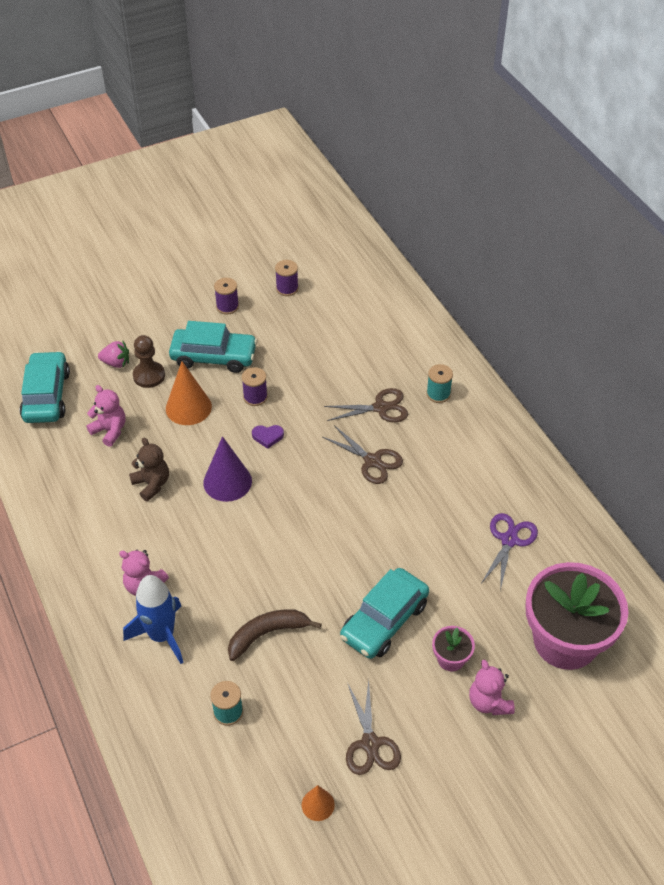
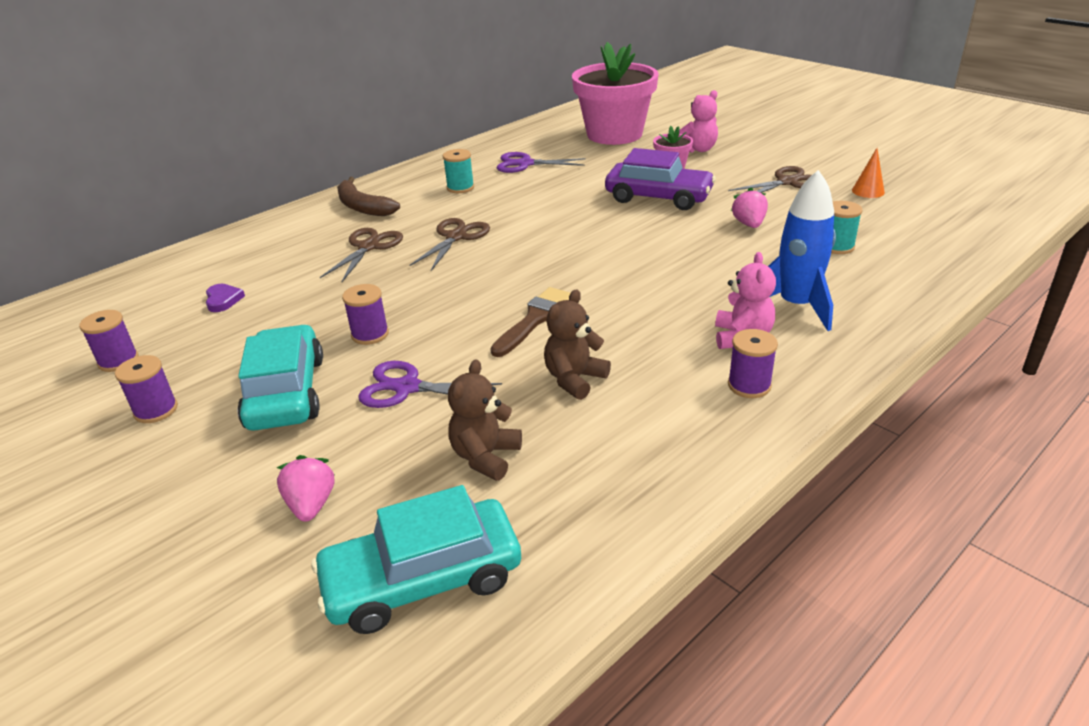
camera: 105 degrees left, 15 degrees down
pink teddy bear [86,385,125,447] -> brown teddy bear [448,359,522,481]
brown pawn [133,335,165,388] -> none
orange cone [166,361,212,425] -> purple scissors [358,361,502,408]
purple cone [203,436,252,502] -> brown brush [490,287,570,357]
brown banana [228,609,322,661] -> brown banana moved to [337,177,400,216]
purple heart [252,425,284,449] -> purple heart moved to [206,284,245,312]
brown scissors [324,388,408,422] -> brown scissors turned 45 degrees clockwise [320,228,403,282]
turquoise car [340,568,429,659] -> purple car [605,148,716,210]
turquoise spool [426,364,453,403] -> turquoise spool moved to [443,149,474,193]
none -> purple spool [728,329,778,398]
none -> pink strawberry [731,187,768,228]

